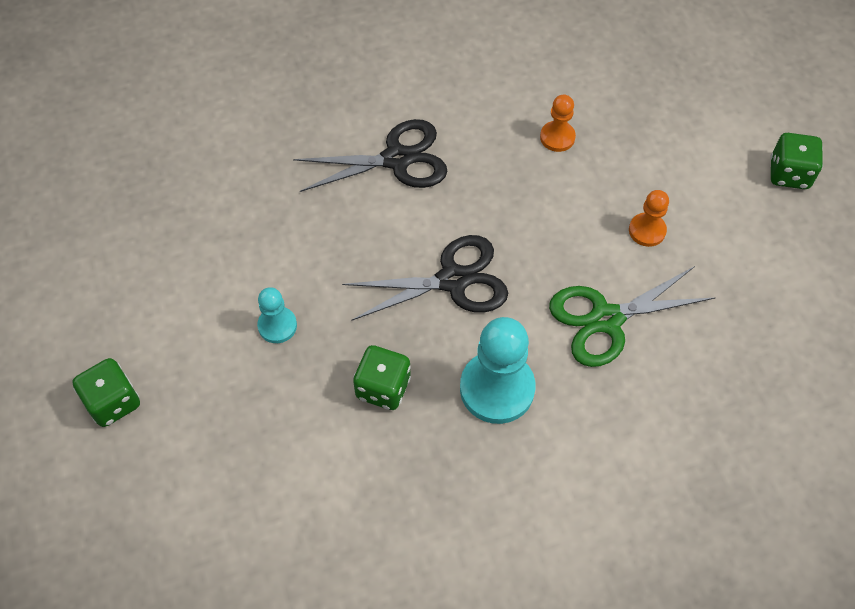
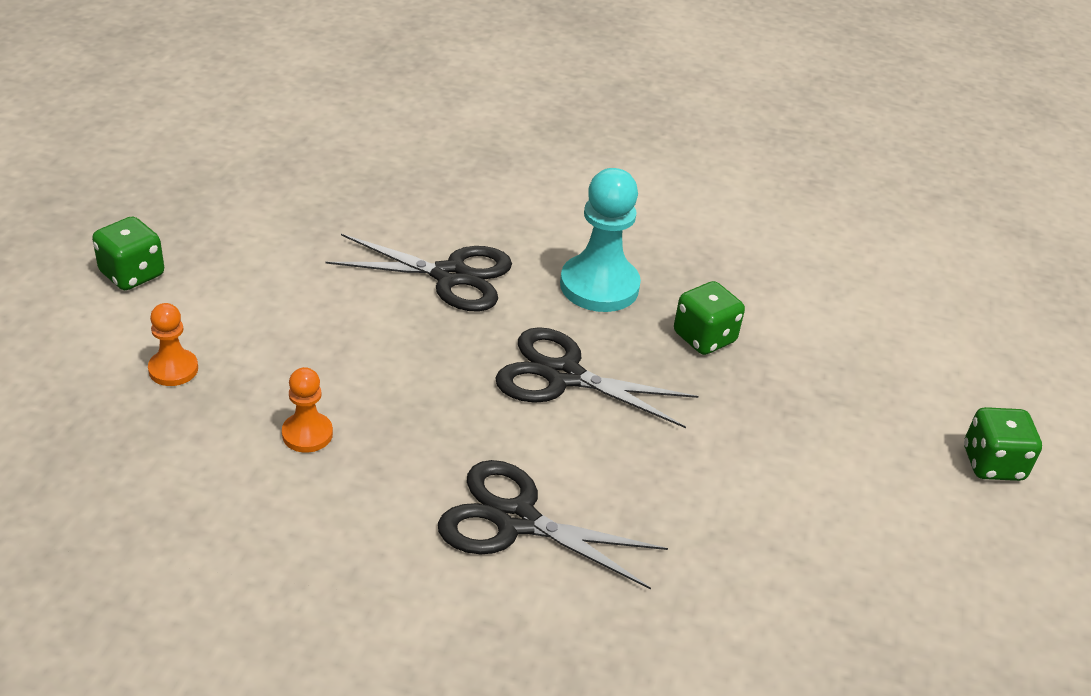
camera: 150 degrees left, 20 degrees down
turquoise pawn [257,287,297,343] -> none
green scissors [549,266,716,367] -> black scissors [326,234,512,311]
orange pawn [629,190,669,247] -> orange pawn moved to [148,303,198,386]

